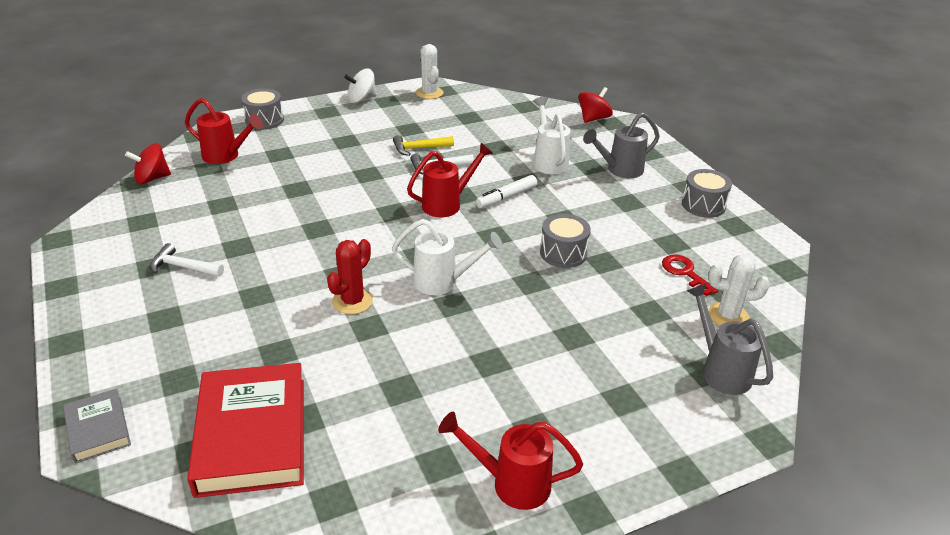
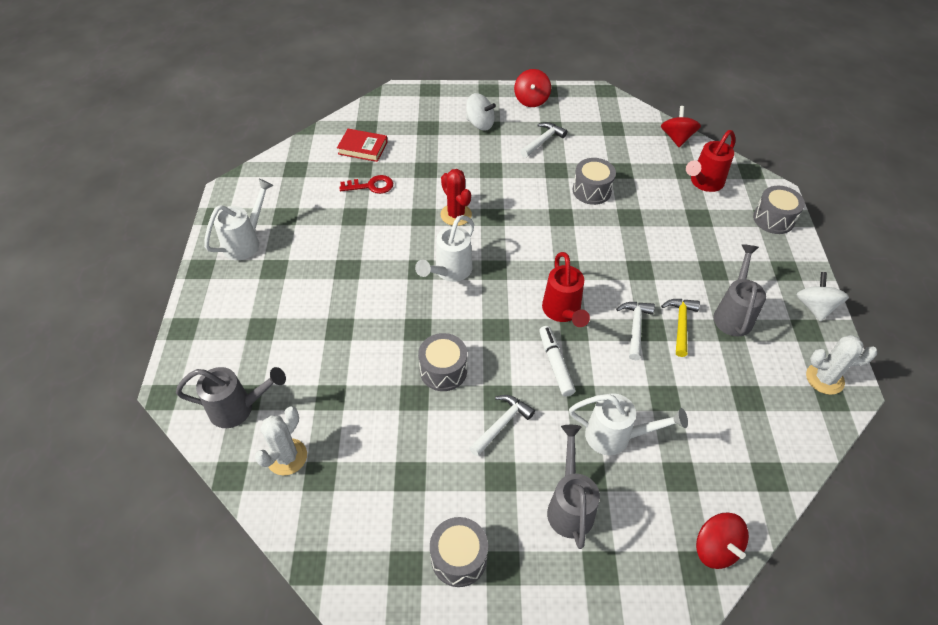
camera: 115 degrees right, 15 degrees up
grey book [63,389,131,464] -> none
red book [187,363,304,498] -> red book [337,129,388,162], size x0.51
red watering can [438,412,583,510] -> white watering can [204,179,274,260]
red key [662,255,718,296] -> red key moved to [339,175,393,194]
none -> white spinning top [466,93,496,131]
none -> white hammer [469,395,535,457]
none -> red spinning top [514,69,551,107]
none -> grey drum [573,158,616,205]
none -> grey watering can [713,244,766,337]

